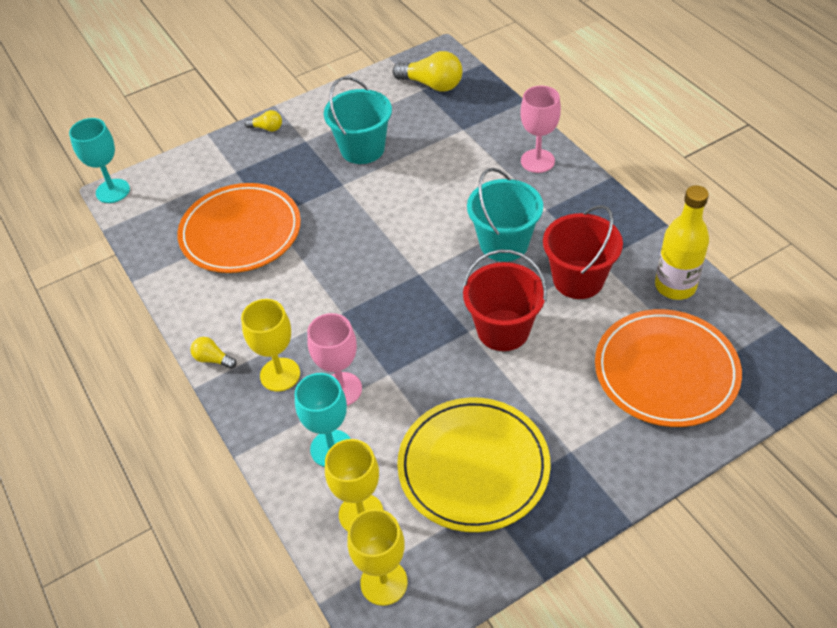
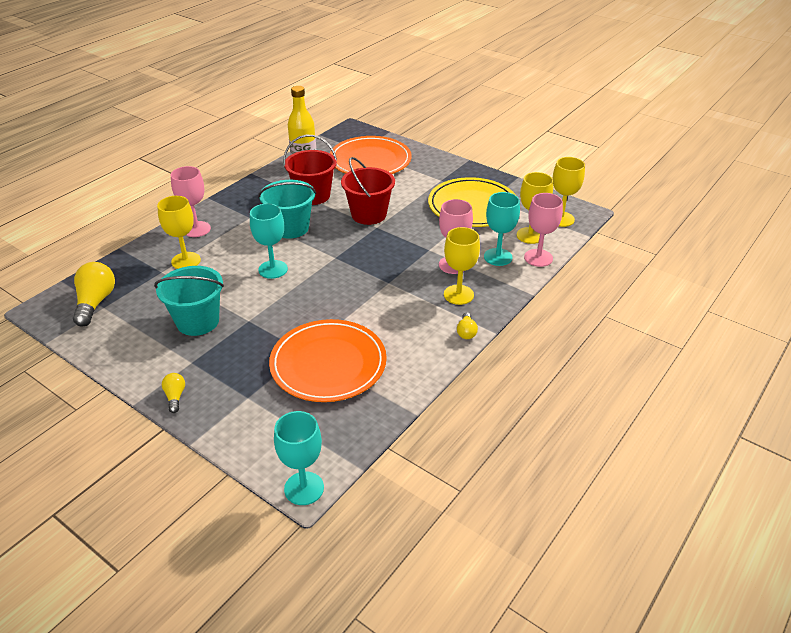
camera: 115 degrees left, 10 degrees down
none -> yellow goblet [157,196,201,269]
none -> turquoise goblet [250,204,288,279]
none -> pink goblet [524,193,563,267]

